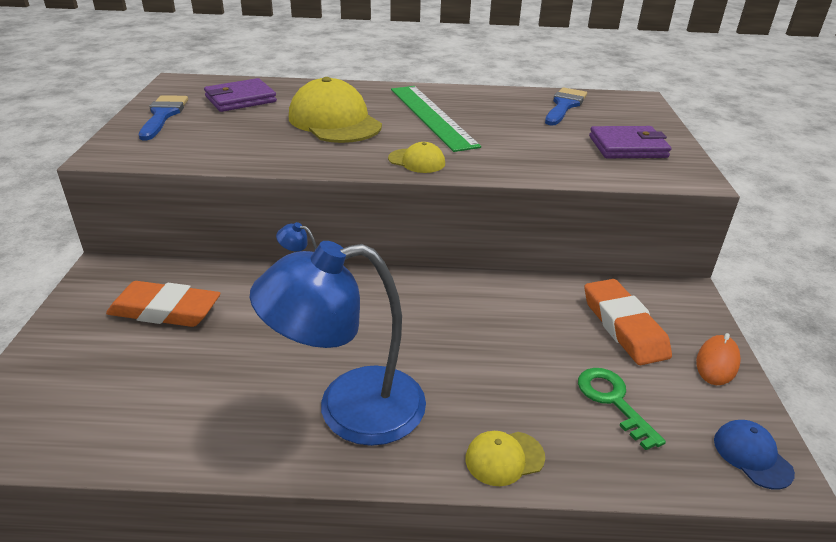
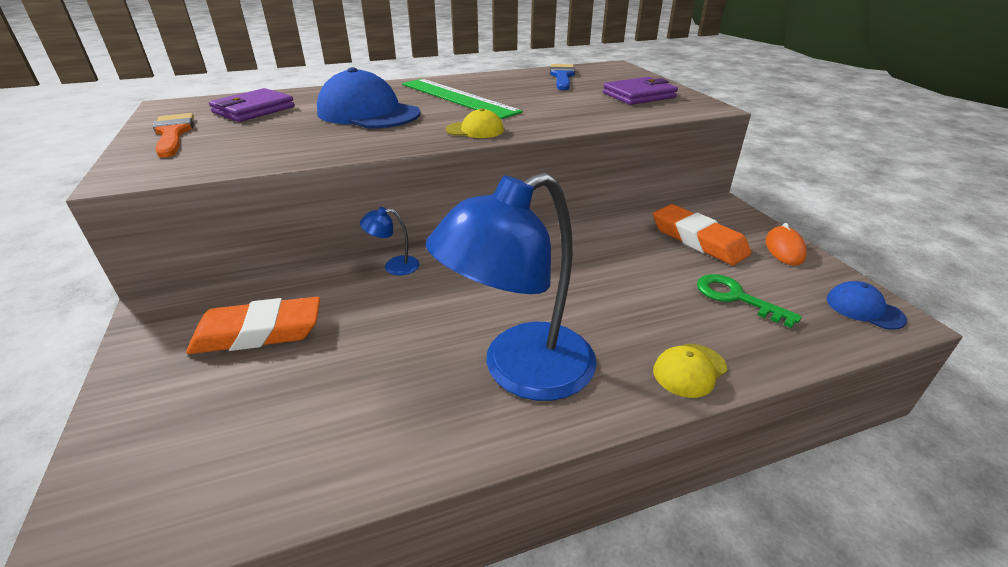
camera: 20 degrees left, 0 degrees up
blue brush [139,95,188,140] -> orange brush [153,113,194,158]
yellow cap [289,77,382,143] -> blue cap [317,67,420,128]

